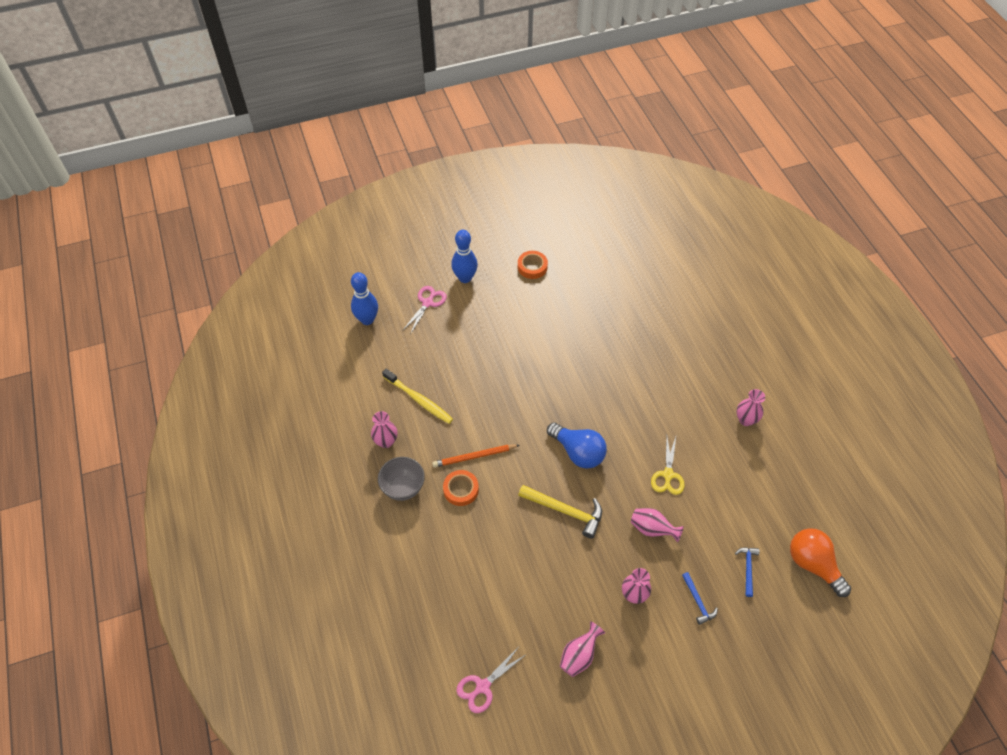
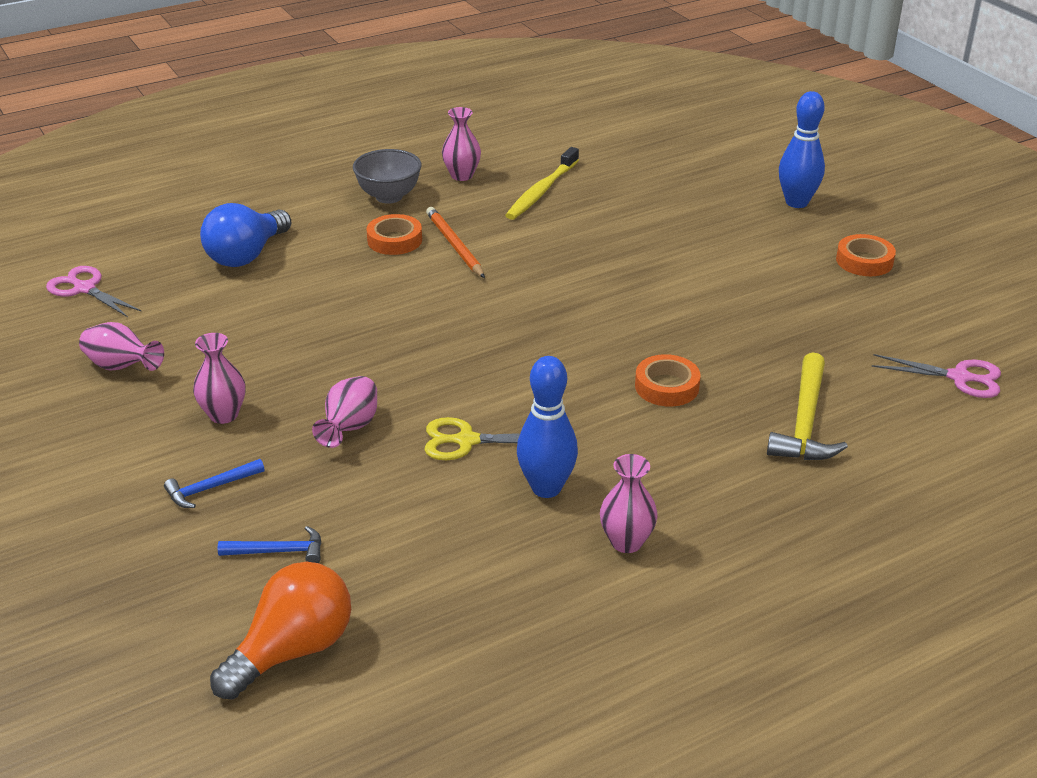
camera: 80 degrees right, 20 degrees down
blue bowling pin [351,272,378,325] -> blue bowling pin moved to [517,356,578,498]
pink scissors [403,286,447,334] -> pink scissors moved to [872,354,1001,398]
yellow hammer [518,485,602,539] -> yellow hammer moved to [767,353,848,460]
blue light bulb [547,422,607,469] -> blue light bulb moved to [200,203,291,267]
none -> orange tape [635,354,701,407]

